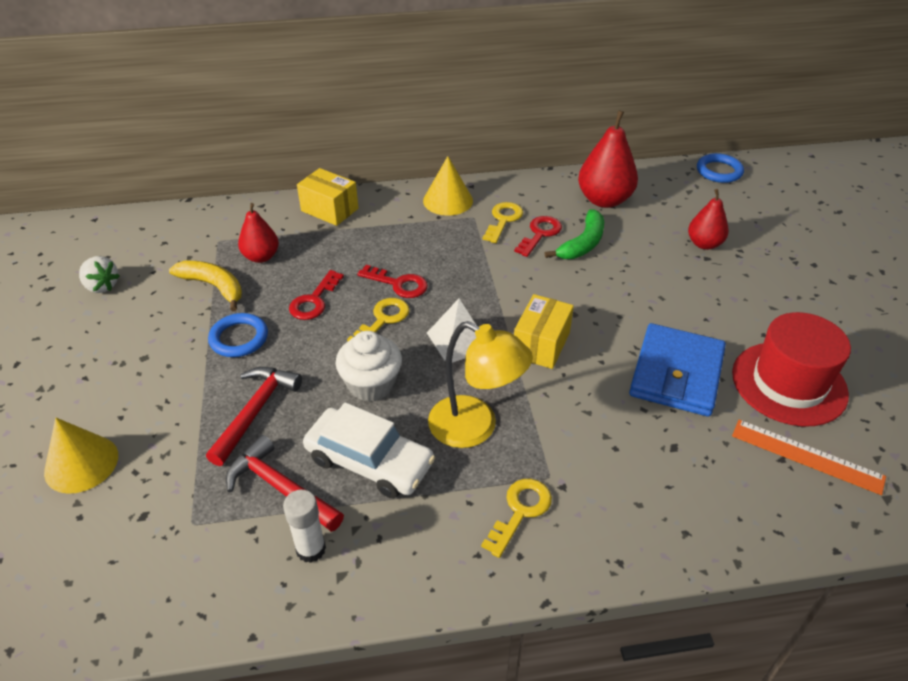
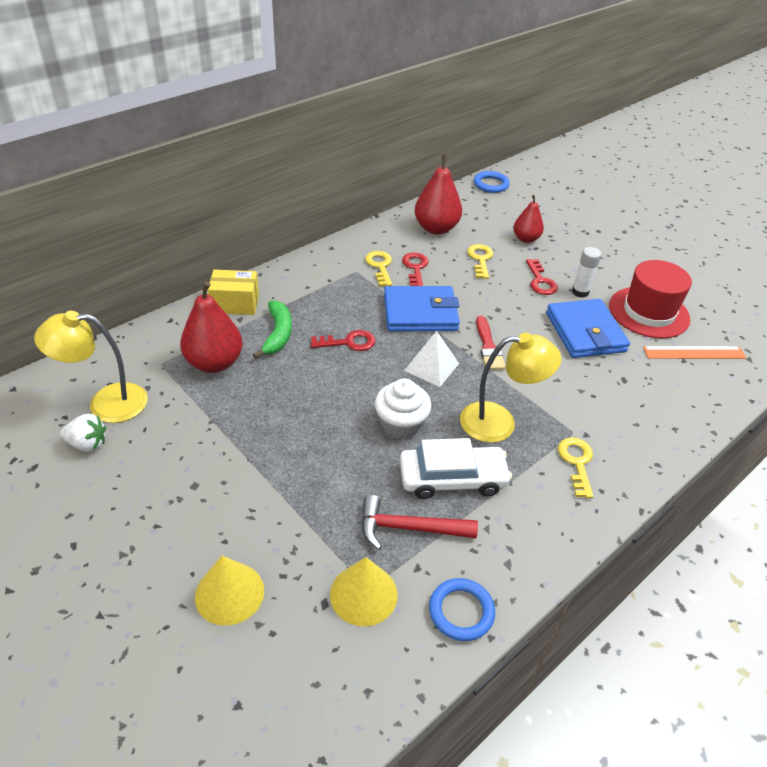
camera: 35 degrees left, 0 degrees up
yellow banana [169,261,242,312] -> none
red hammer [206,367,302,466] -> none
blue ring [208,313,268,357] -> blue ring moved to [429,578,495,641]
red pear [238,203,279,263] -> red pear [180,282,243,373], size x1.60
white glue stick [283,490,326,563] -> white glue stick moved to [572,247,601,298]
red key [289,270,344,320] -> red key moved to [526,259,558,295]
yellow key [347,298,410,341] -> yellow key moved to [467,244,493,279]
yellow cone [423,156,473,216] -> yellow cone moved to [330,557,398,626]
yellow box [514,294,574,369] -> red brush [476,316,505,370]
green banana [545,209,604,259] -> green banana moved to [253,300,292,359]
none -> yellow lamp [34,311,147,423]
none -> blue wallet [384,286,460,331]

